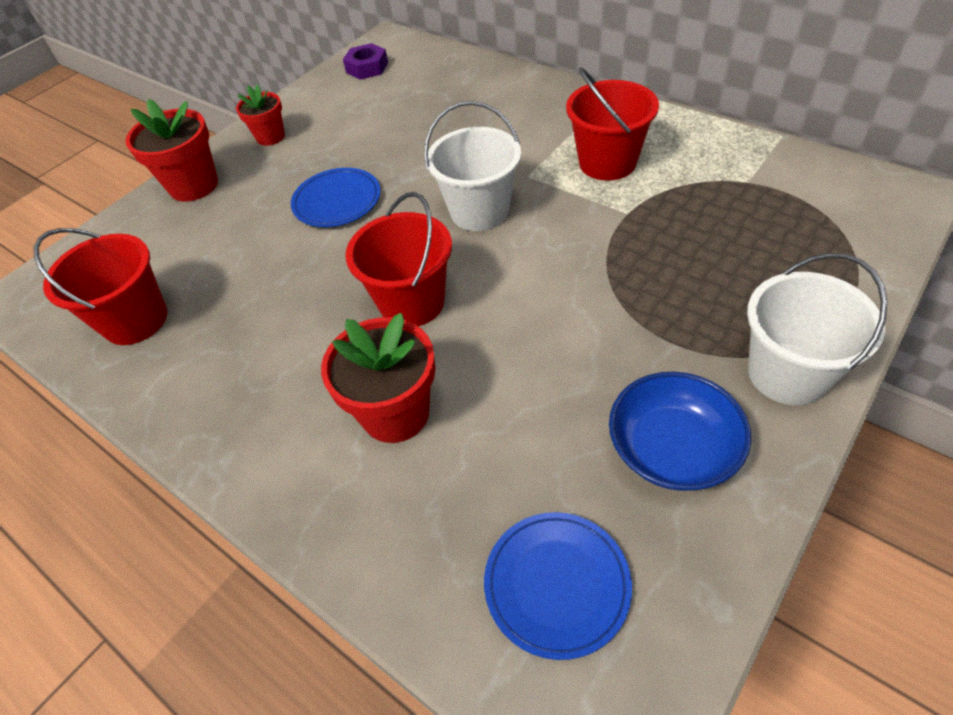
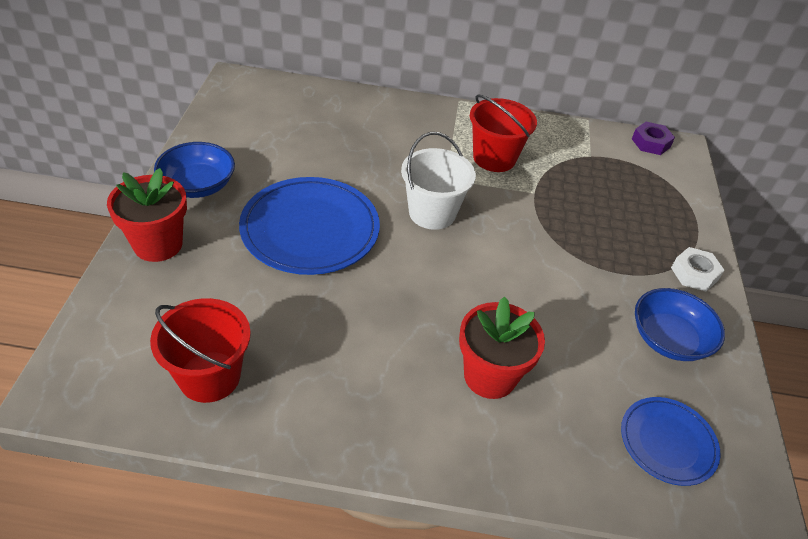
camera: 40 degrees left, 5 degrees down
red flower pot [236,84,285,146] -> blue bowl [154,142,235,198]
blue plate [291,168,380,227] -> blue plate [239,177,380,275], size x1.75
purple nut [343,43,388,80] -> purple nut moved to [632,122,675,155]
red bucket [345,192,452,326] -> none
white bucket [747,253,888,405] -> white nut [671,247,725,292]

